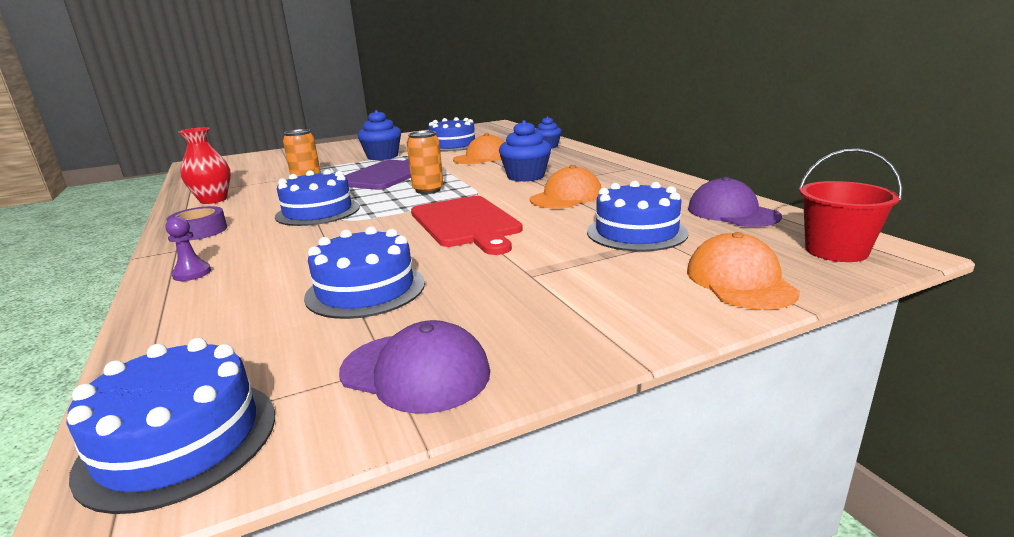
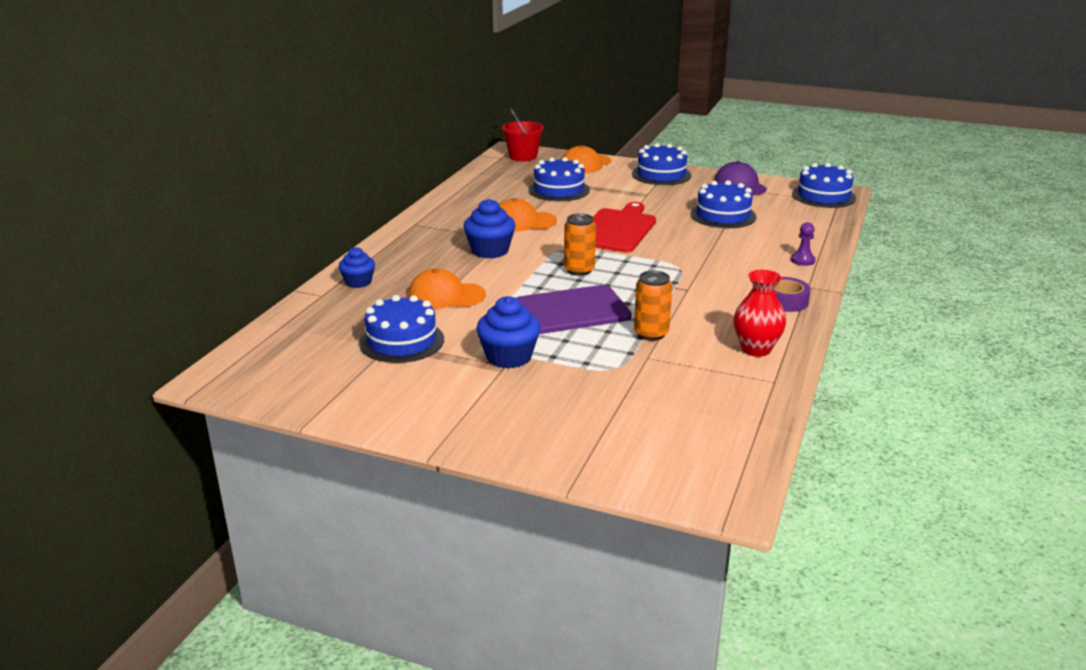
camera: 135 degrees left, 5 degrees up
blue cake [275,169,360,226] -> blue cake moved to [632,143,691,185]
purple cap [688,177,782,227] -> none

